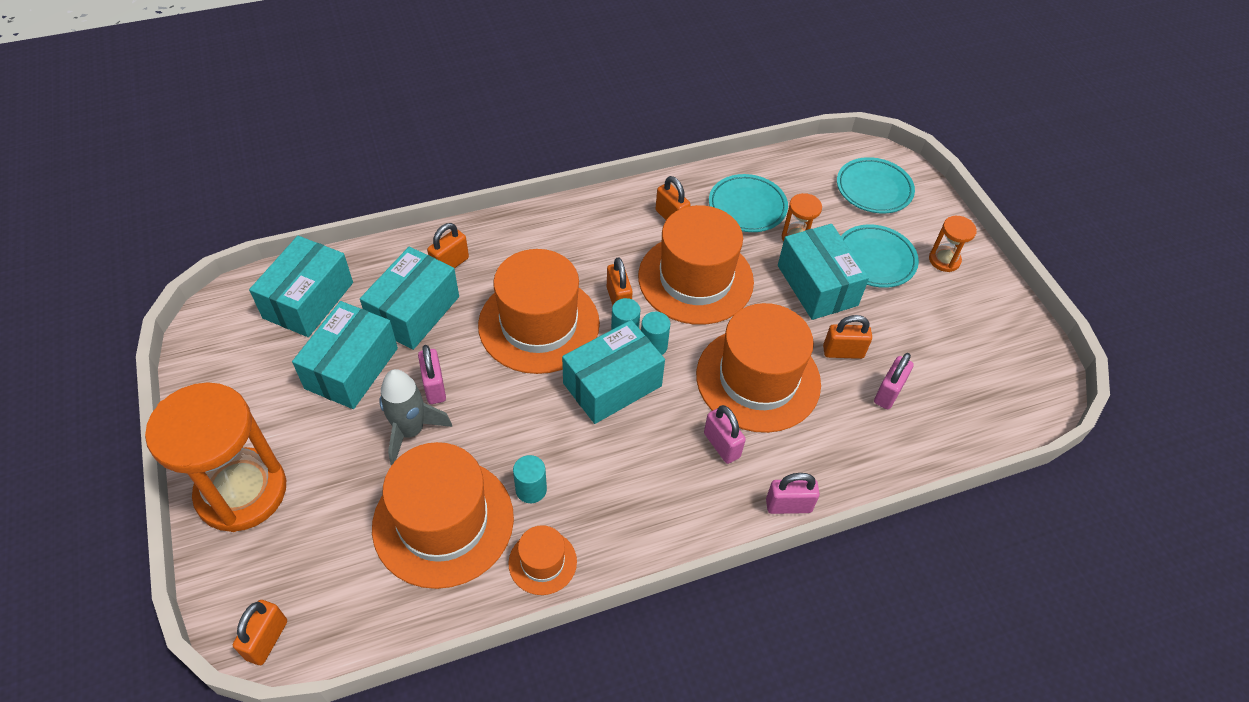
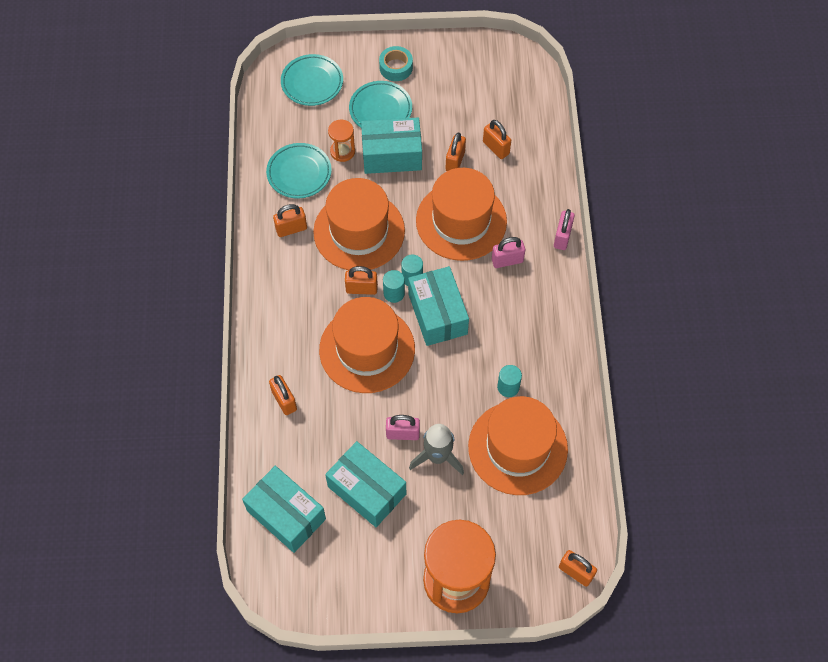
camera: 70 degrees left, 10 degrees up
turquoise box [360,247,459,350] -> none
orange hat [508,525,577,595] -> none
pink padlock [874,353,914,409] -> orange padlock [483,120,511,159]
orange hourglass [929,216,977,272] -> turquoise tape [379,46,413,81]

